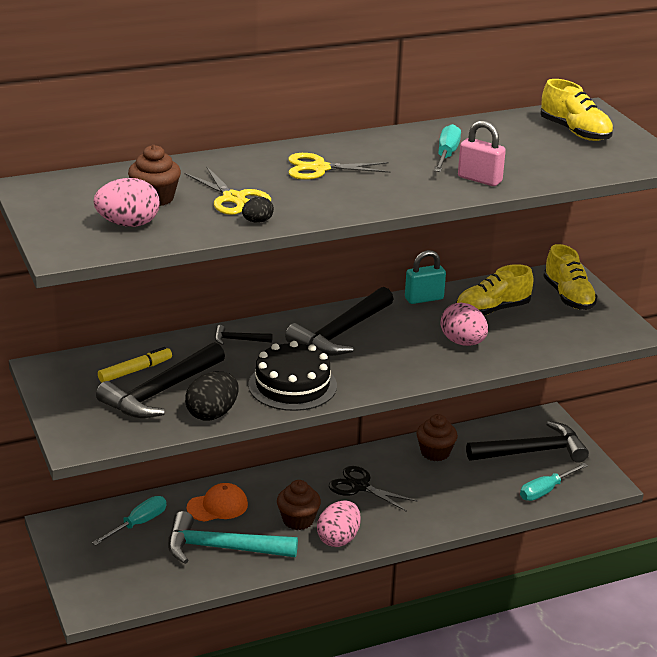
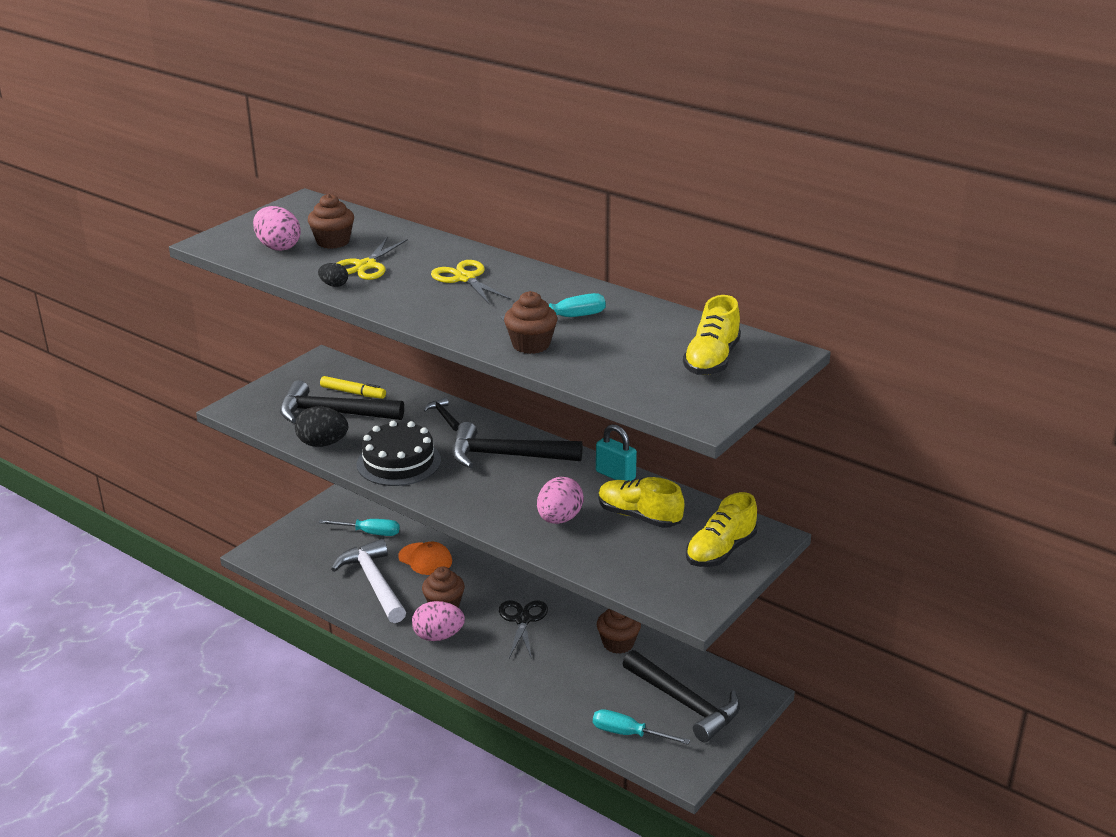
camera: 60 degrees right, 0 degrees up
turquoise hammer [168,511,298,564] -> white hammer [331,539,406,623]
pink padlock [458,121,506,186] -> brown cupcake [504,291,558,354]

